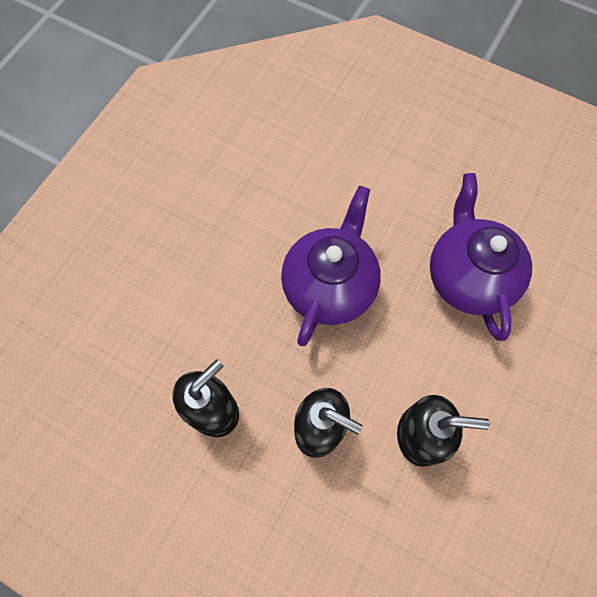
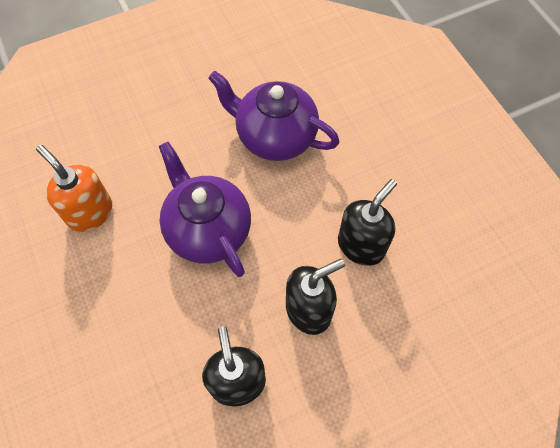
camera: 55 degrees left, 5 degrees down
none -> orange soap dispenser [36,145,112,232]

